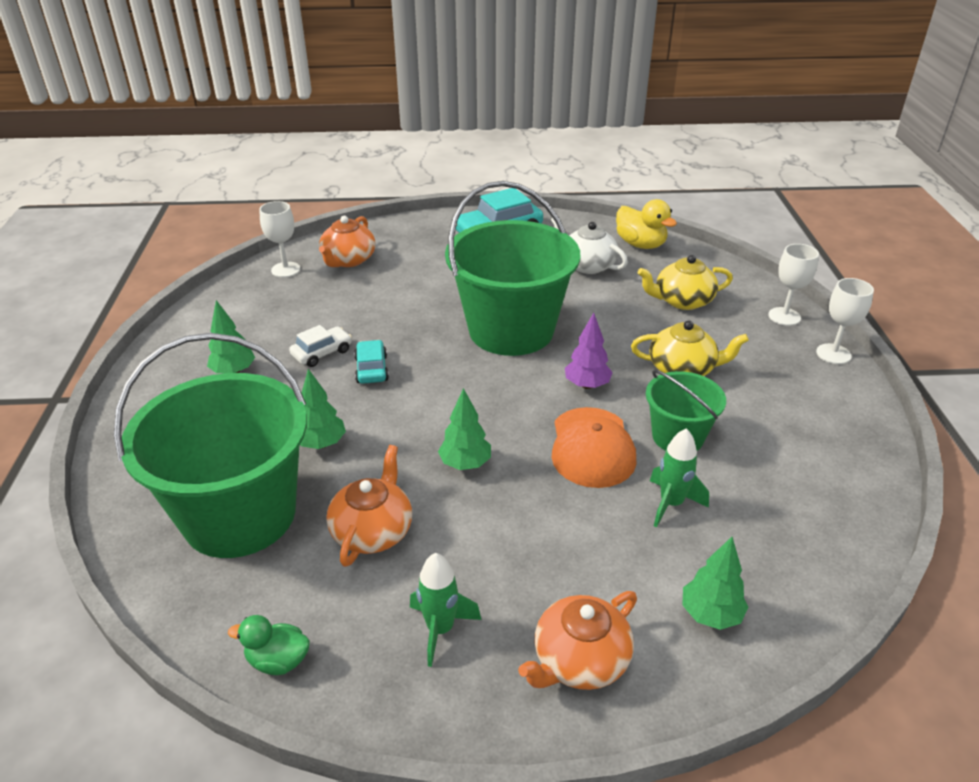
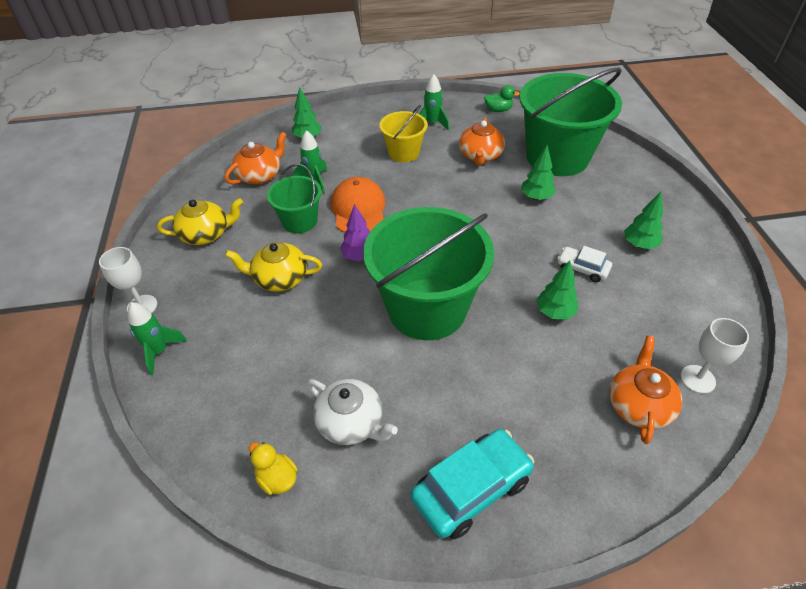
camera: 175 degrees right, 10 degrees up
white car [289,325,352,367] -> white car turned 75 degrees clockwise [557,246,612,282]
turquoise car [354,340,389,384] -> none
green tree [438,388,491,470] -> green tree moved to [536,260,578,320]
orange teapot [518,591,637,690] -> orange teapot moved to [225,132,287,185]
yellow duck [616,199,677,249] -> yellow duck [249,442,298,495], size x0.65
yellow teapot [638,255,733,310] -> yellow teapot moved to [157,198,243,245]
white goblet [768,244,819,326] -> green rocket [128,302,187,375]
none -> yellow bucket [379,105,428,162]

